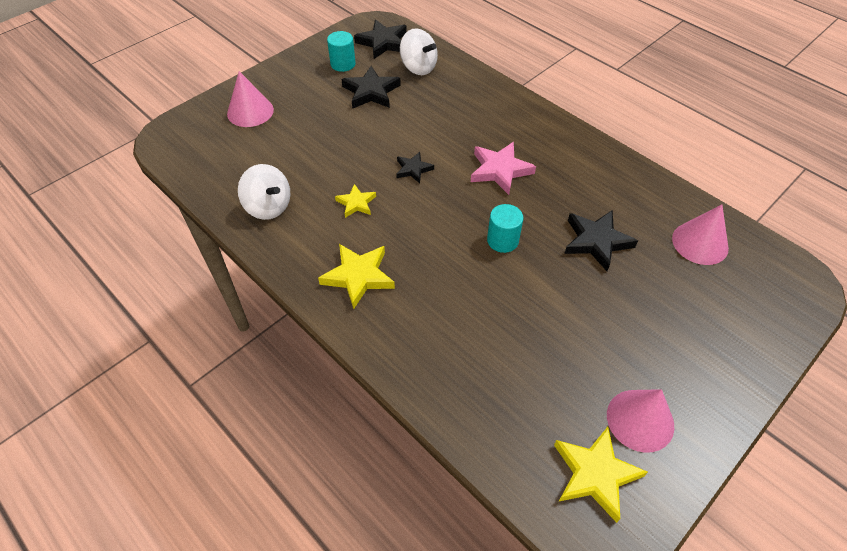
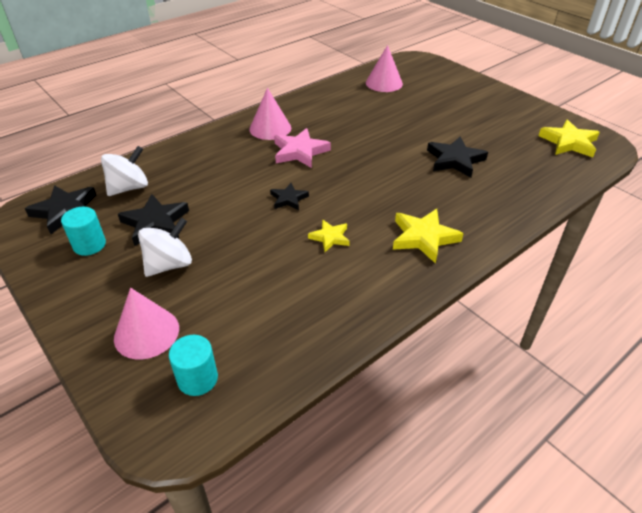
camera: 85 degrees left, 10 degrees down
white spinning top [238,164,291,220] -> white spinning top moved to [138,218,192,277]
turquoise cylinder [487,204,524,253] -> turquoise cylinder moved to [169,335,218,396]
black star [564,210,638,271] -> black star moved to [427,137,488,178]
pink cone [607,389,674,453] -> pink cone moved to [249,88,291,140]

